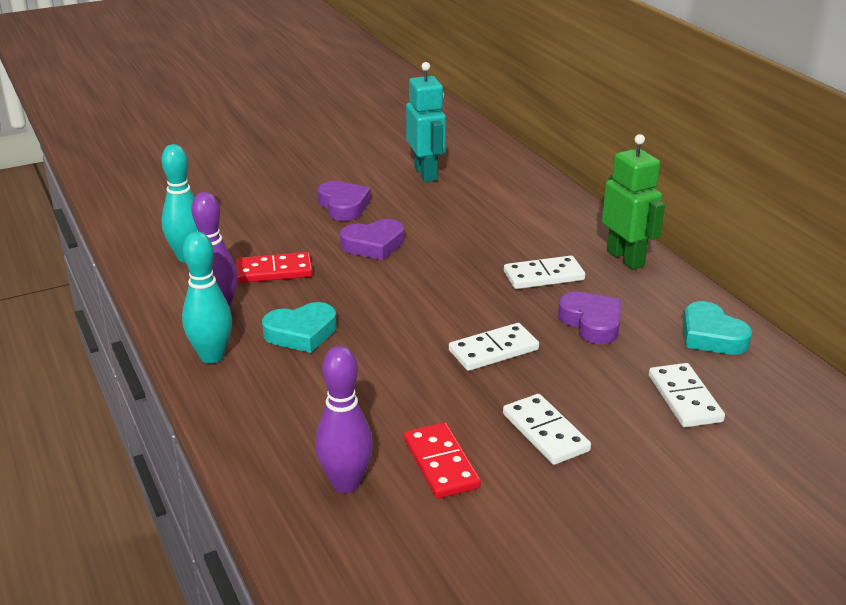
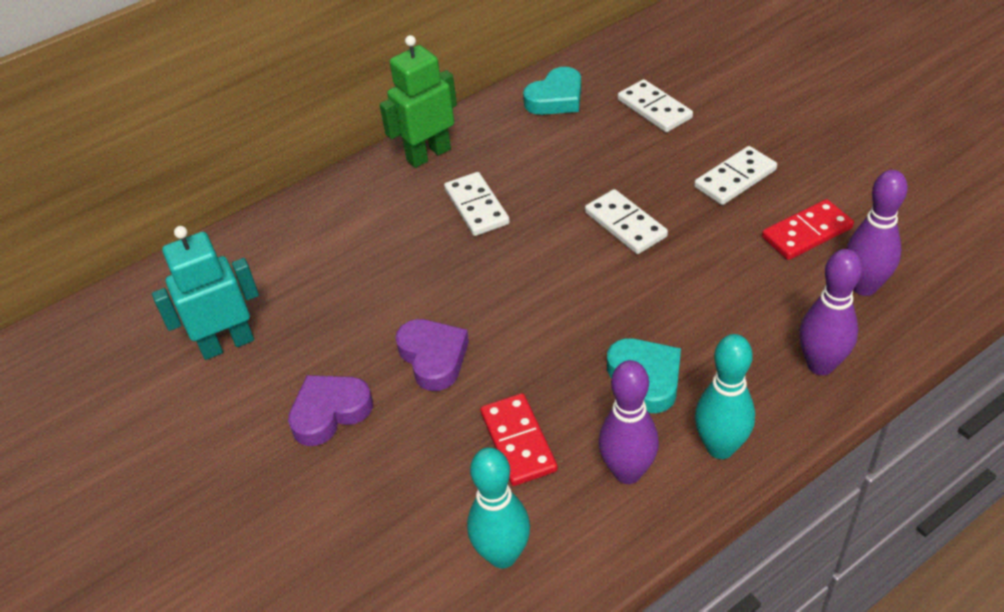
camera: 95 degrees left, 15 degrees up
purple heart [558,292,621,344] -> none
white domino [649,363,725,428] -> white domino turned 75 degrees clockwise [618,79,693,132]
none -> purple bowling pin [799,249,862,375]

